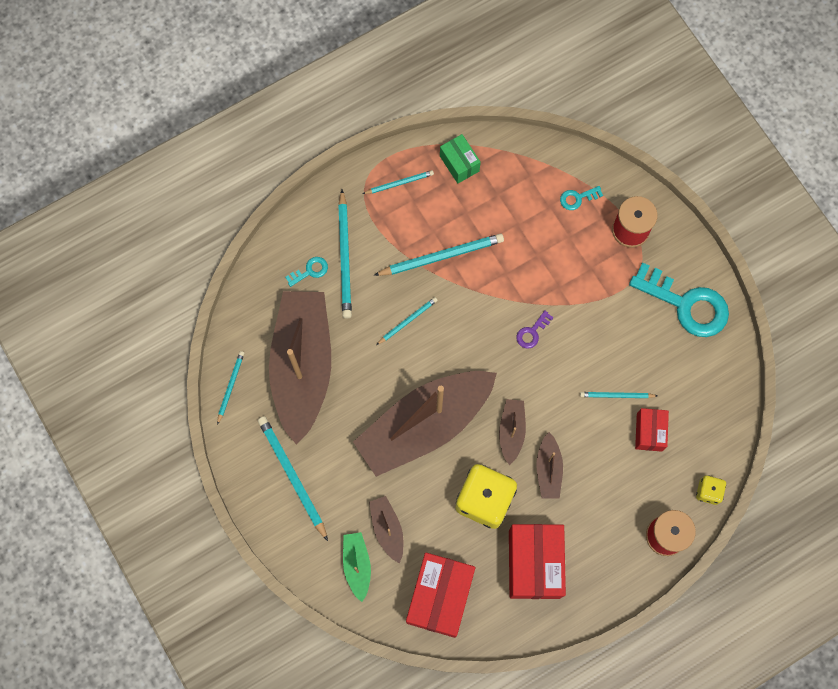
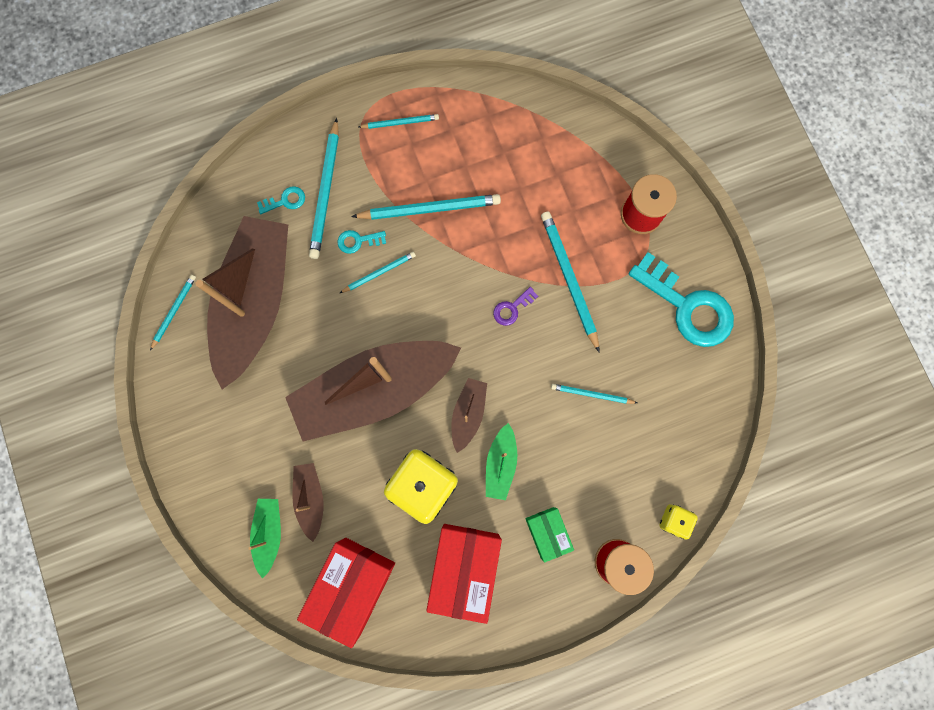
camera: 10 degrees right, 5 degrees up
turquoise pencil [258,416,328,541] -> turquoise pencil moved to [541,212,600,353]
green box [440,134,481,183] -> green box moved to [525,507,574,562]
brown boat [536,432,563,498] -> green boat [486,423,517,500]
turquoise key [560,186,603,210] -> turquoise key moved to [338,230,386,254]
red box [635,408,669,452] -> none

